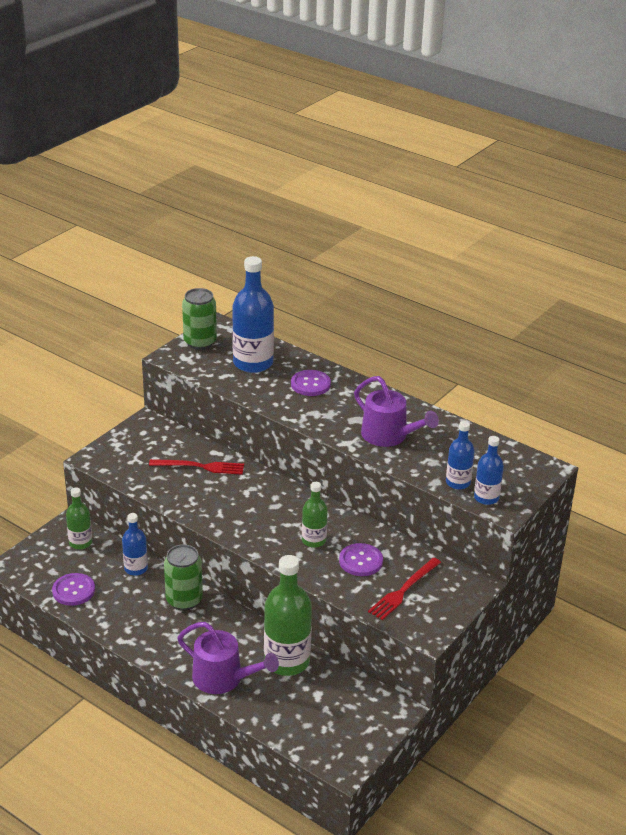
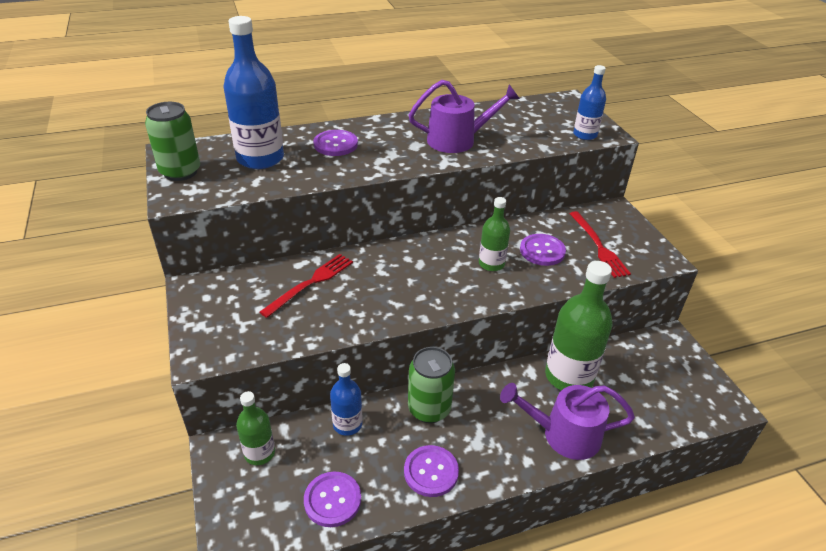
camera: 55 degrees left, 5 degrees up
purple watering can [177,622,279,694] -> purple watering can turned 150 degrees counterclockwise [500,383,635,460]
blue bottle [446,421,475,489] -> none
none -> purple button [404,445,459,497]

